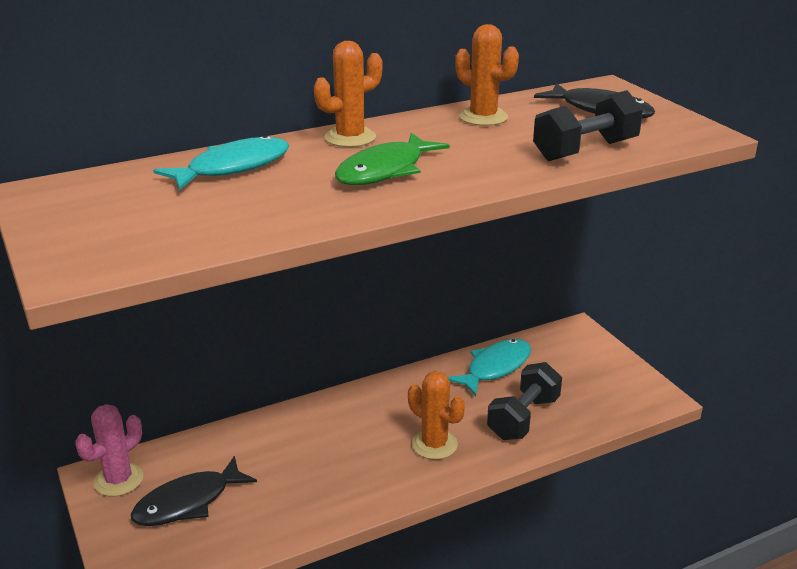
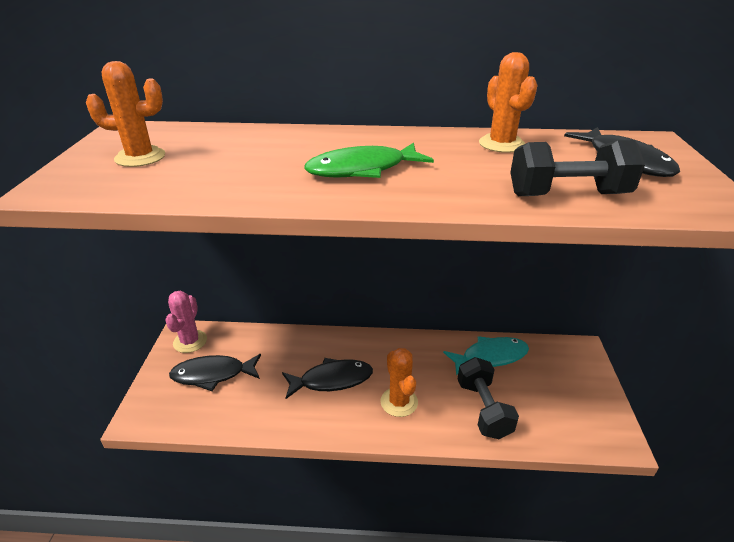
camera: 30 degrees right, 5 degrees up
pink cactus [75,404,143,497] -> pink cactus turned 60 degrees counterclockwise [165,291,207,353]
turquoise fish [153,135,290,190] -> none
orange cactus [314,41,383,147] -> orange cactus moved to [86,61,165,167]
black dumbbell [487,362,562,440] -> black dumbbell turned 75 degrees counterclockwise [457,357,519,439]
none -> black fish [282,358,373,399]

